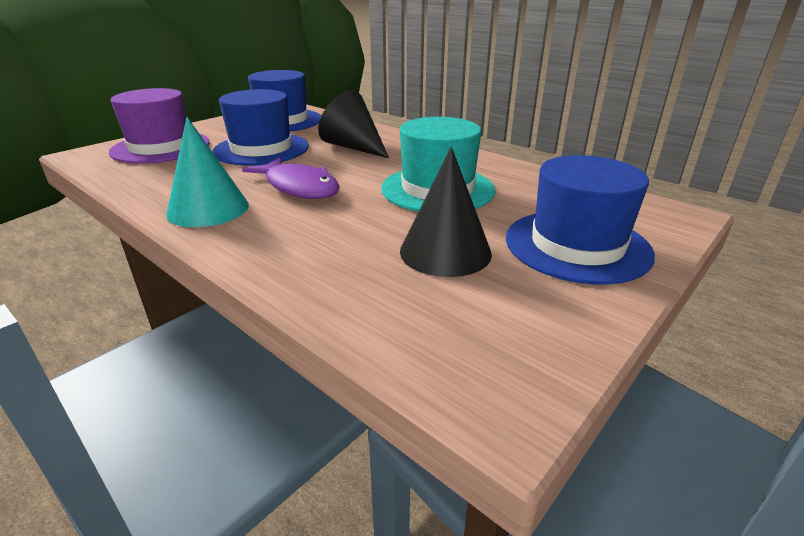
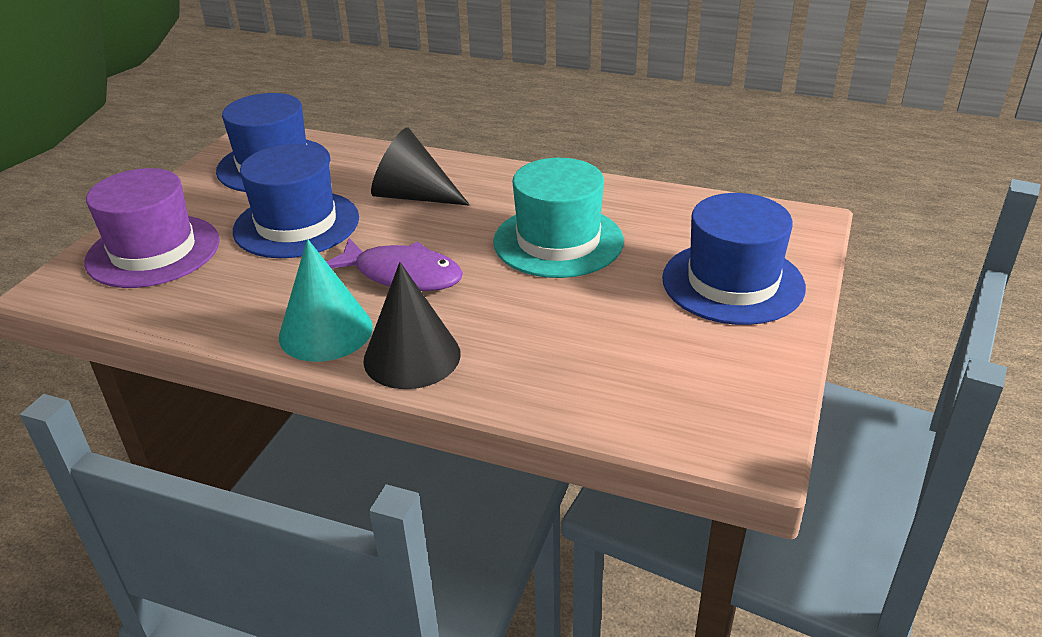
camera: 20 degrees left, 5 degrees up
black cone [400,147,492,277] -> black cone moved to [363,262,461,389]

